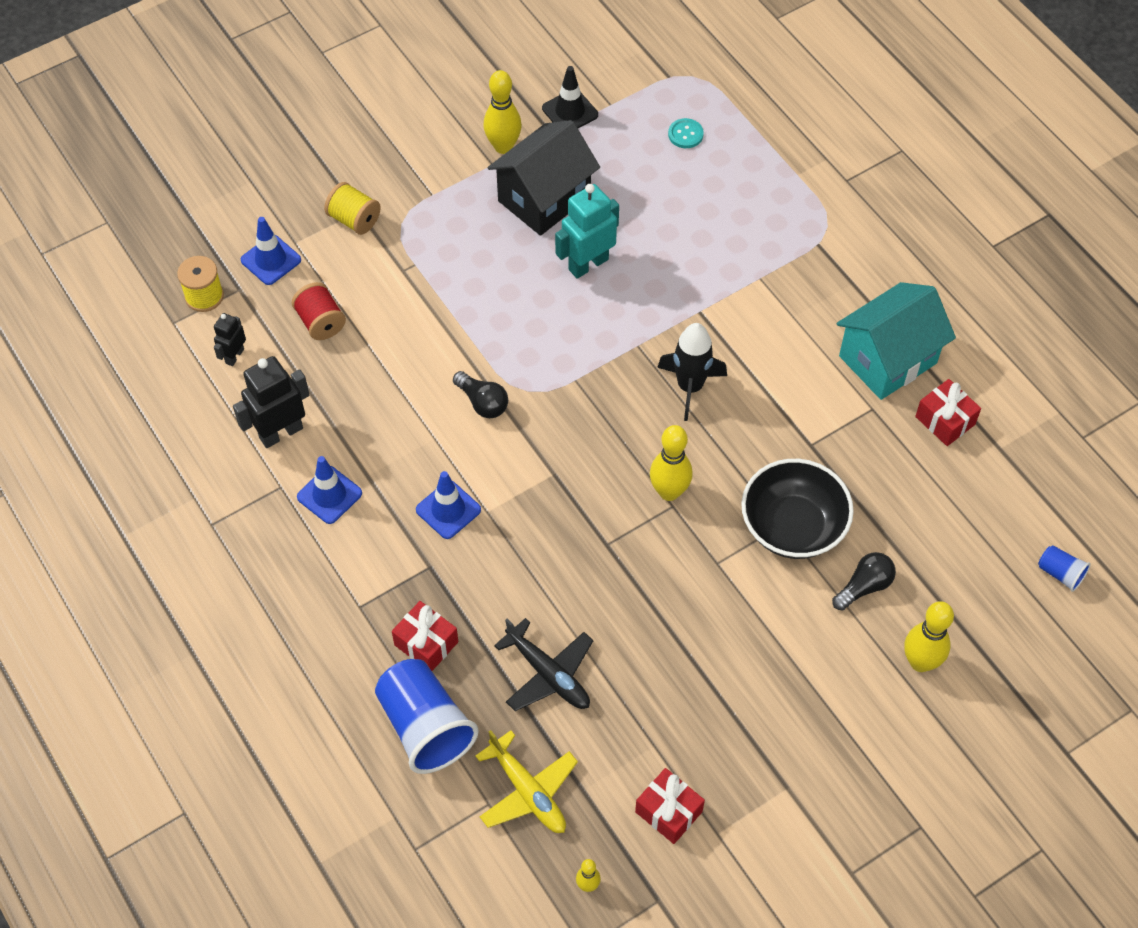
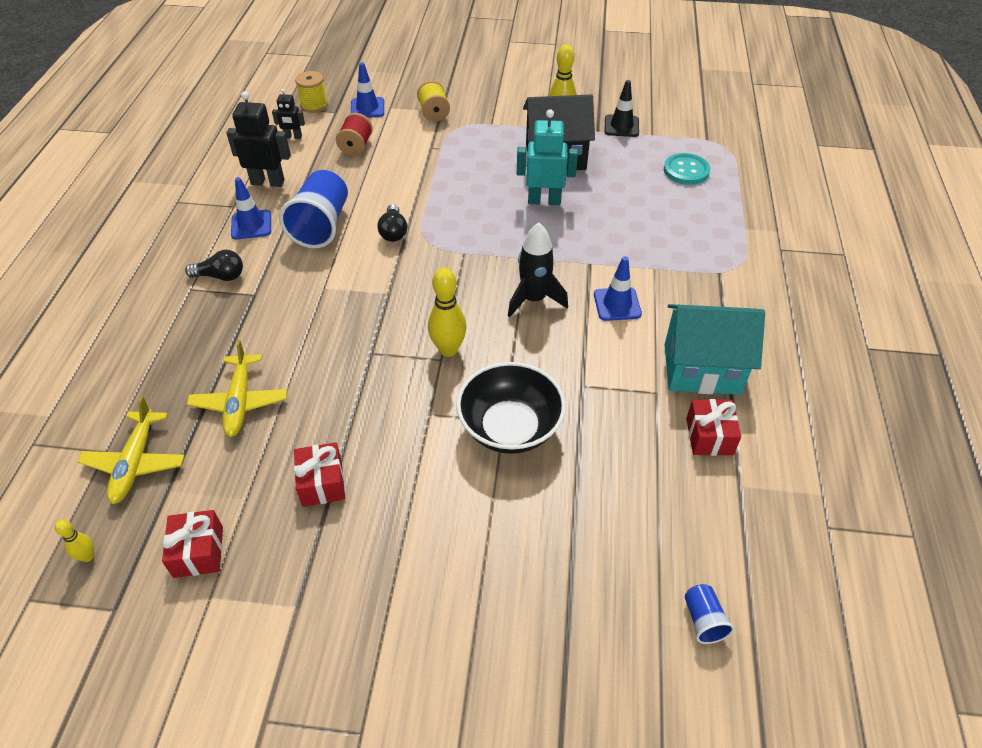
camera: 40 degrees right, 10 degrees down
black robot [214,313,246,366] -> black robot turned 150 degrees counterclockwise [272,89,305,139]
blue cup [375,659,479,774] -> blue cup moved to [279,170,348,248]
red gift [392,601,458,671] -> red gift moved to [294,442,345,507]
blue traffic cone [416,471,481,539] -> blue traffic cone moved to [594,256,642,321]
black plane [494,618,593,711] -> yellow plane [187,340,287,437]
turquoise button [668,118,704,148] -> turquoise button [664,153,710,185], size x1.59
black light bulb [832,552,896,611] -> black light bulb moved to [185,250,243,281]
yellow bowling pin [904,601,954,672] -> none

